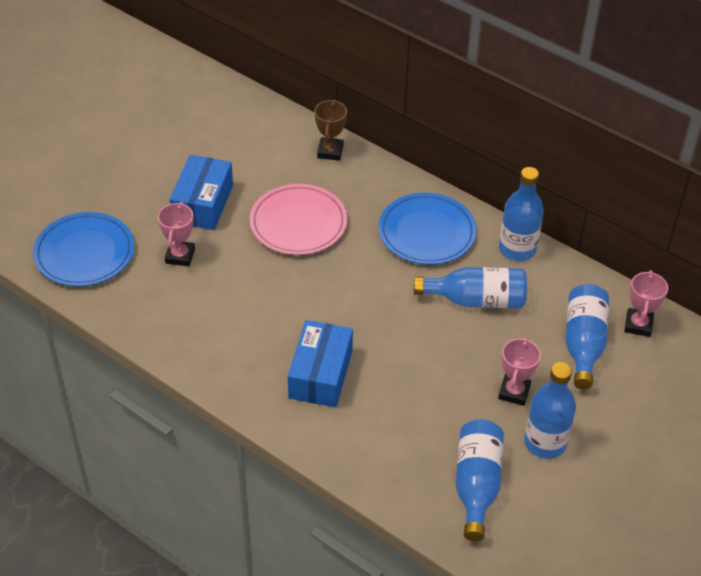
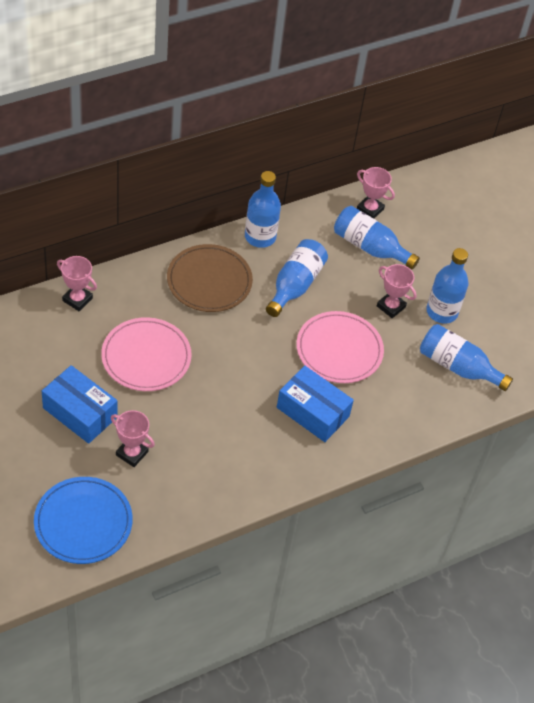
camera: 70 degrees left, 5 degrees up
brown trophy [314,100,347,161] -> pink trophy [57,256,97,311]
blue plate [378,193,477,265] -> brown plate [167,244,253,312]
none -> pink plate [296,311,384,383]

